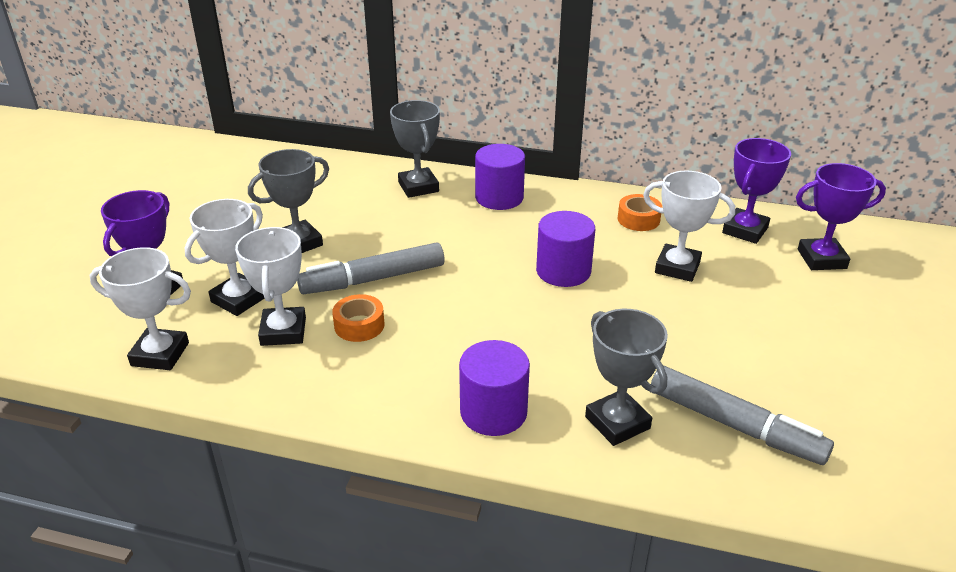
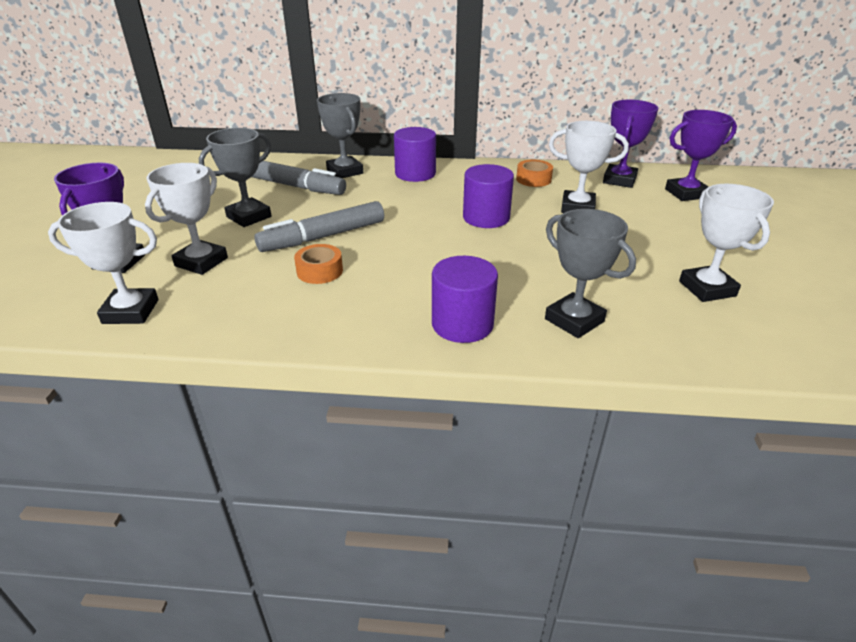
camera: 10 degrees left, 0 degrees up
white trophy [235,227,306,346] -> white trophy moved to [679,184,774,302]
grey marker [651,366,834,465] -> grey marker moved to [252,161,346,195]

